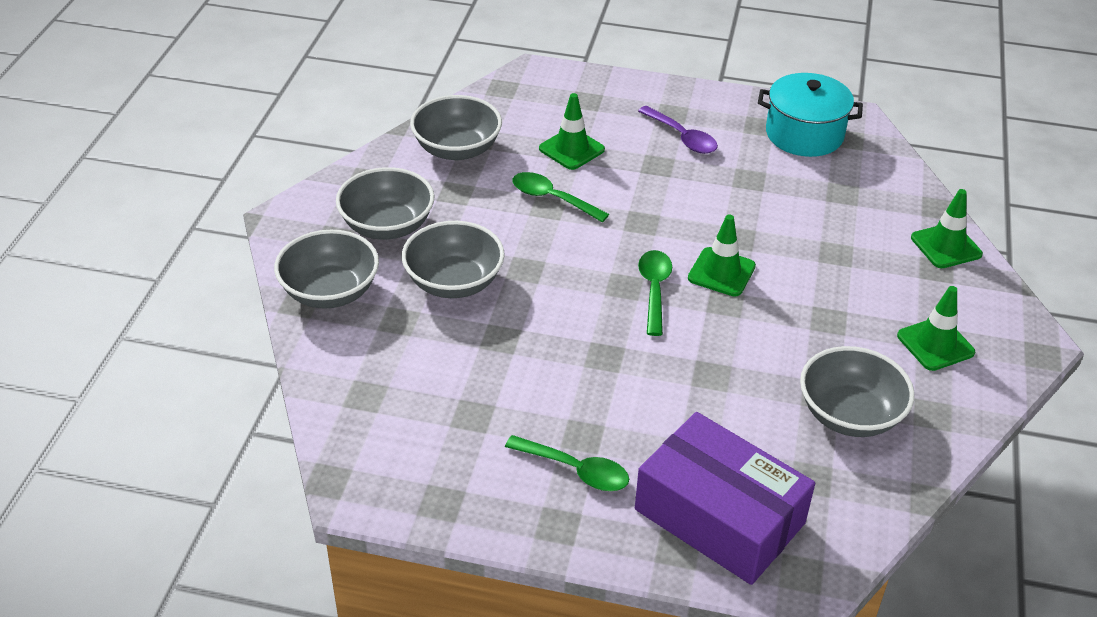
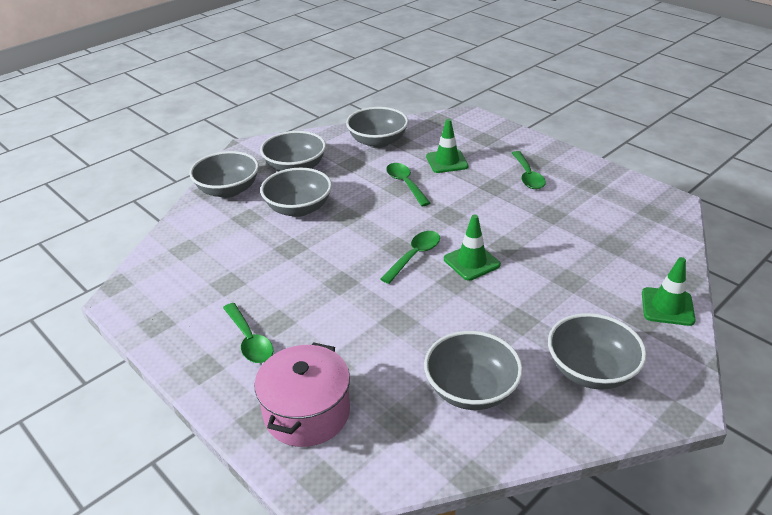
camera: 35 degrees right, 5 degrees down
purple box [635,412,815,585] -> pink pot [254,342,350,447]
purple spoon [638,106,718,154] -> green spoon [512,151,546,189]
turquoise pot [758,73,863,157] -> none
green traffic cone [897,286,975,371] -> grey bowl [548,313,647,390]

